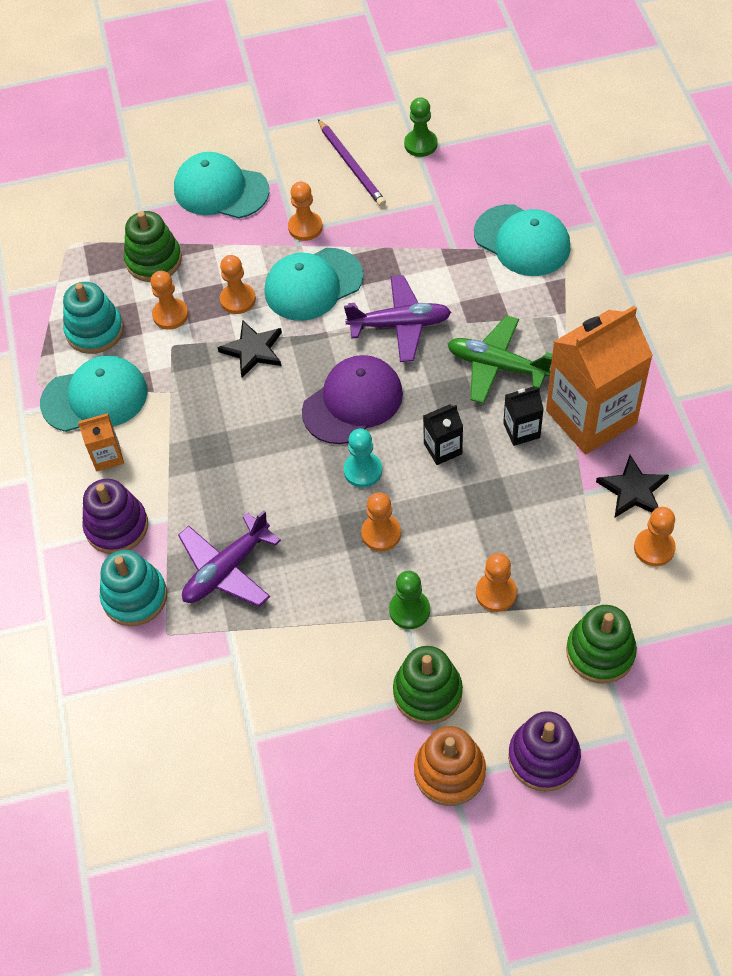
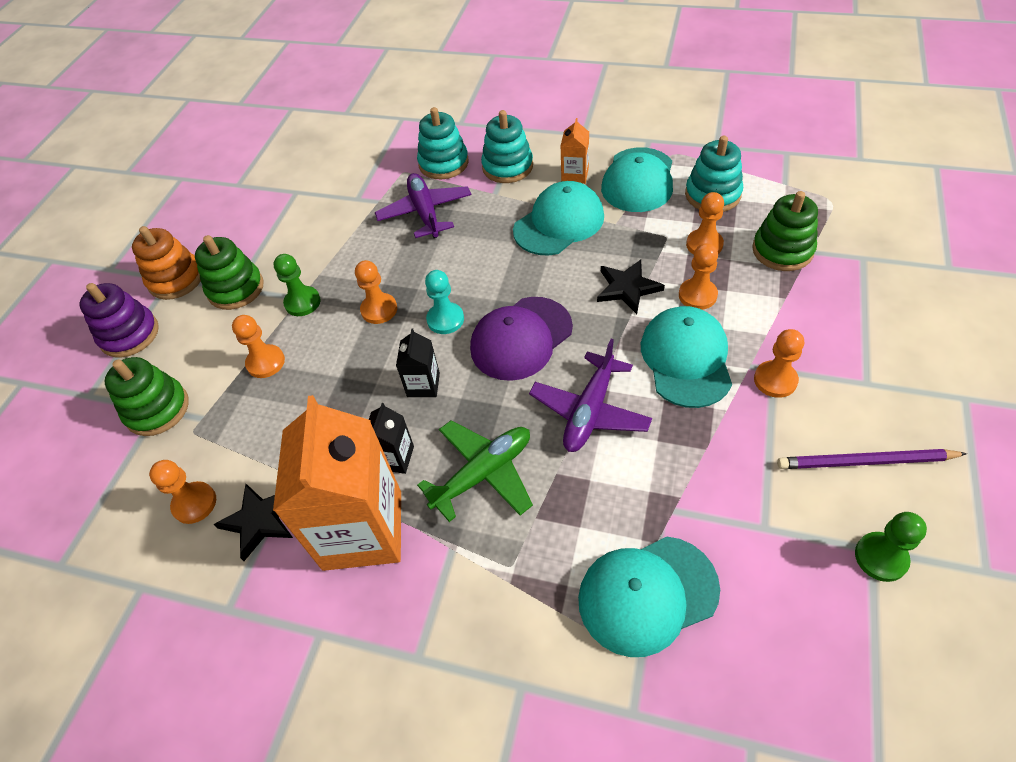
camera: 120 degrees right, 5 degrees down
purple stacking toy [82,479,148,554] -> turquoise stacking toy [481,110,533,183]
turquoise cap [174,152,269,218] -> turquoise cap moved to [513,181,604,256]
purple cap [302,355,403,444] -> purple cap turned 60 degrees clockwise [470,297,573,381]

